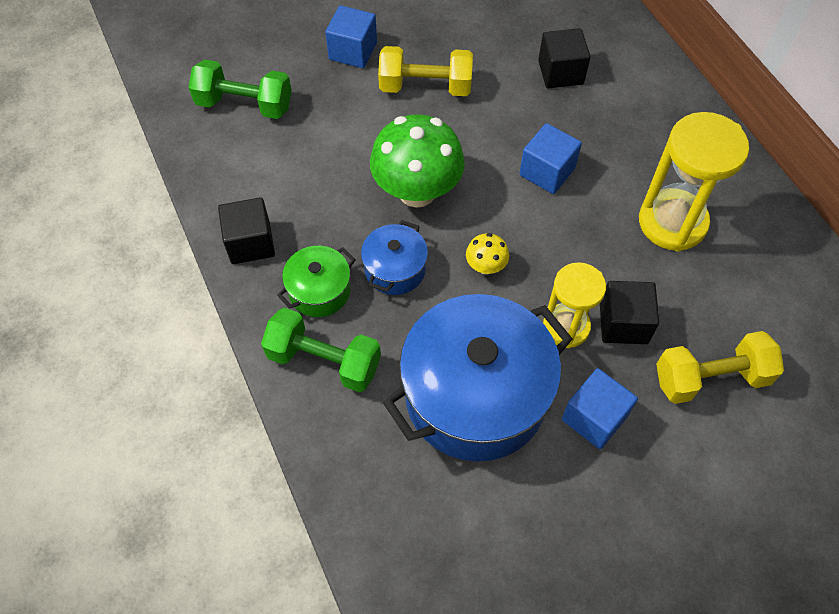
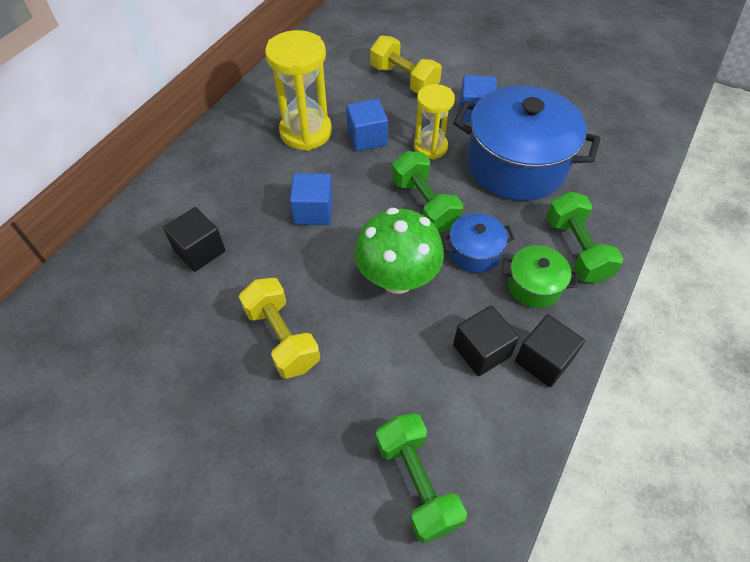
camera: 125 degrees left, 5 degrees down
blue cube [325,5,377,68] -> blue cube moved to [346,99,388,152]
yellow mushroom [466,233,509,275] -> green dumbbell [392,151,463,232]
black cube [600,281,659,344] -> black cube moved to [453,306,519,376]

